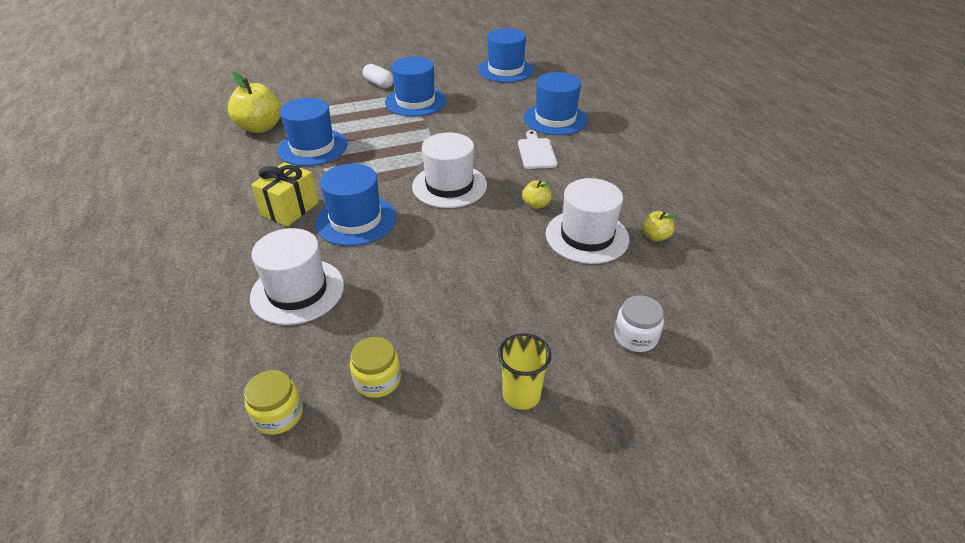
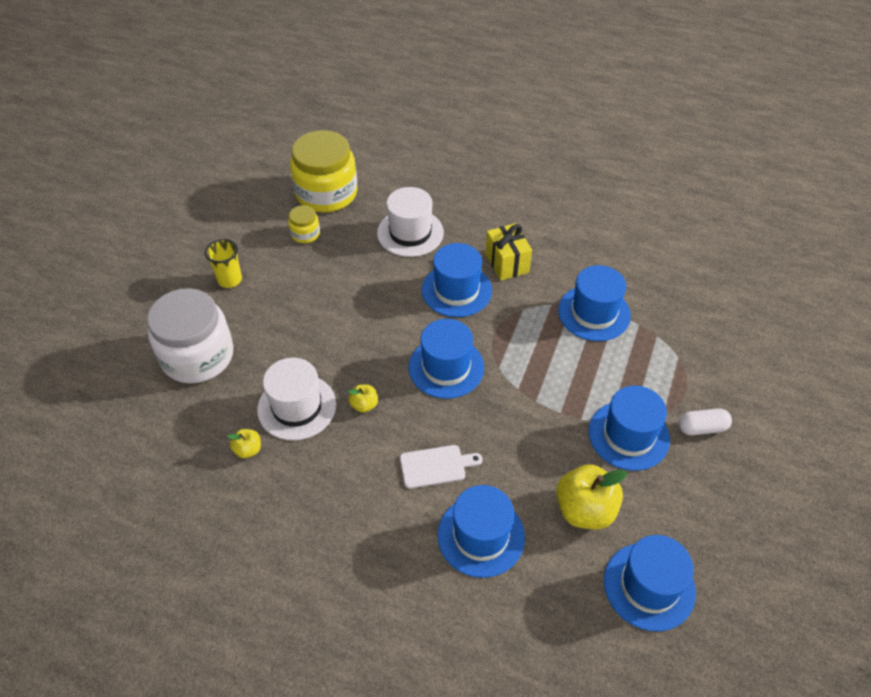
camera: 130 degrees right, 10 degrees up
yellow apple [228,72,281,133] -> yellow apple moved to [556,464,627,529]
yellow jar [244,370,303,435] -> yellow jar [290,130,357,212], size x2.20
white hat [412,132,487,208] -> blue hat [408,319,484,399]
white cutting board [518,130,558,169] -> white cutting board turned 45 degrees counterclockwise [400,445,482,489]
white jar [614,295,664,352] -> white jar [147,288,233,383], size x2.20

